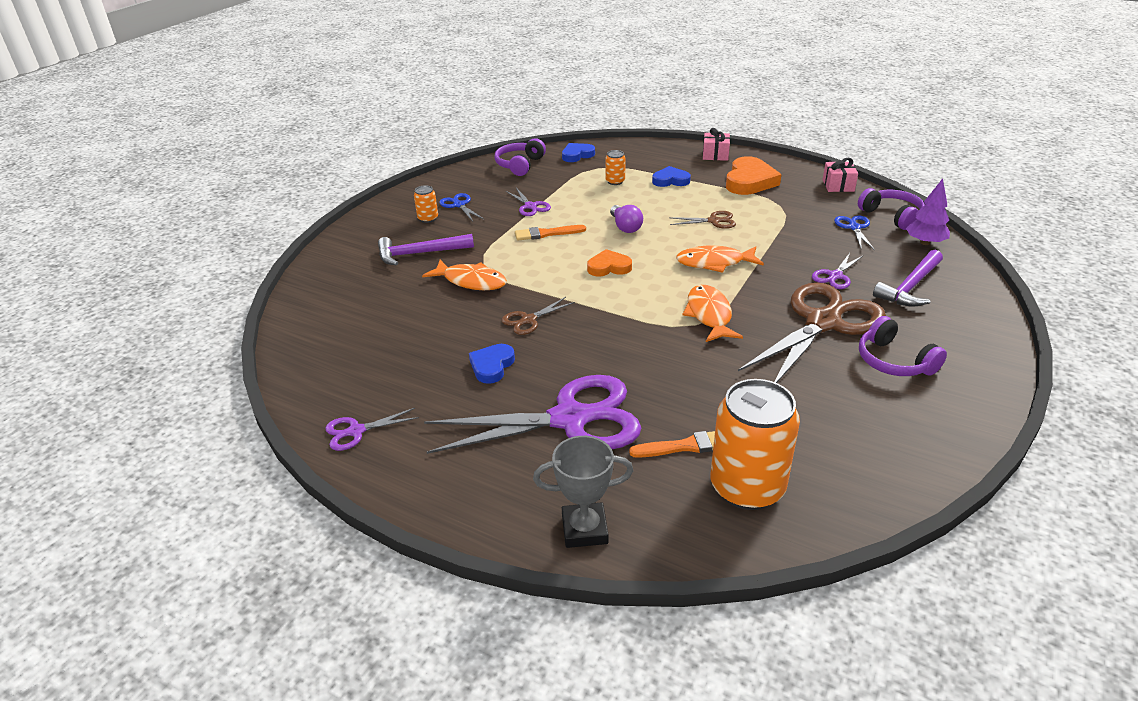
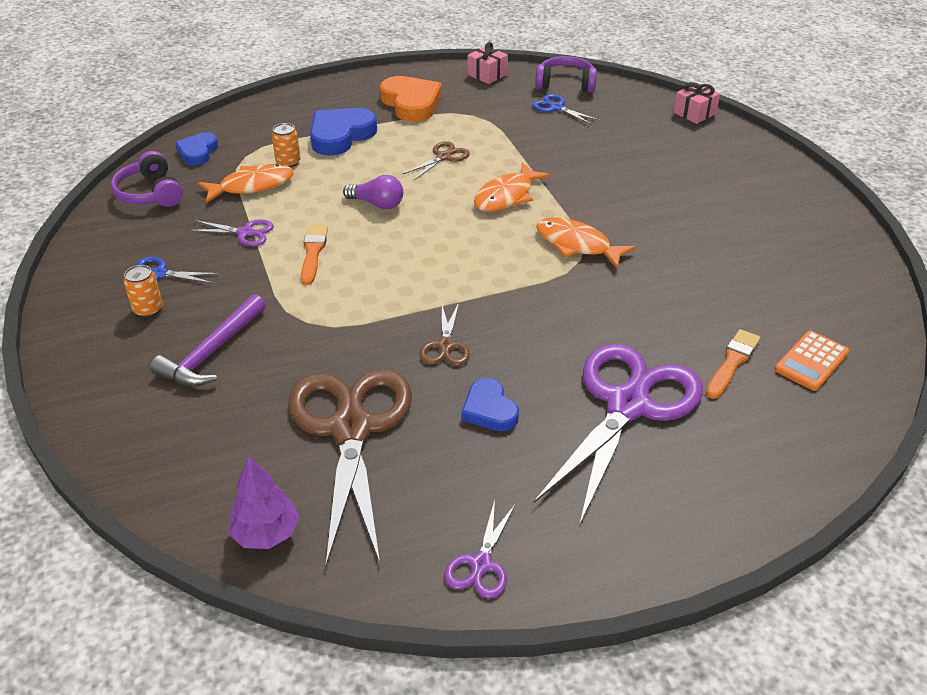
camera: 50 degrees left, 5 degrees up
orange fish [422,260,507,290] -> orange fish moved to [197,164,294,203]
orange brush [515,225,586,241] -> orange brush turned 150 degrees clockwise [301,225,328,285]
grey trophy [533,436,633,548] -> none
orange heart [587,249,632,277] -> none
blue heart [652,166,691,187] -> blue heart [310,108,377,156], size x1.63
pink gift [703,128,730,161] -> pink gift moved to [673,82,720,124]
orange can [710,379,800,510] -> orange calculator [774,331,849,391]
brown scissors [738,283,886,383] -> brown scissors moved to [288,369,412,566]
purple scissors [812,253,863,289] -> none
purple headphones [859,316,947,376] -> none
purple hammer [873,250,943,307] -> none
purple tree [906,178,950,245] -> purple tree moved to [228,456,300,549]

